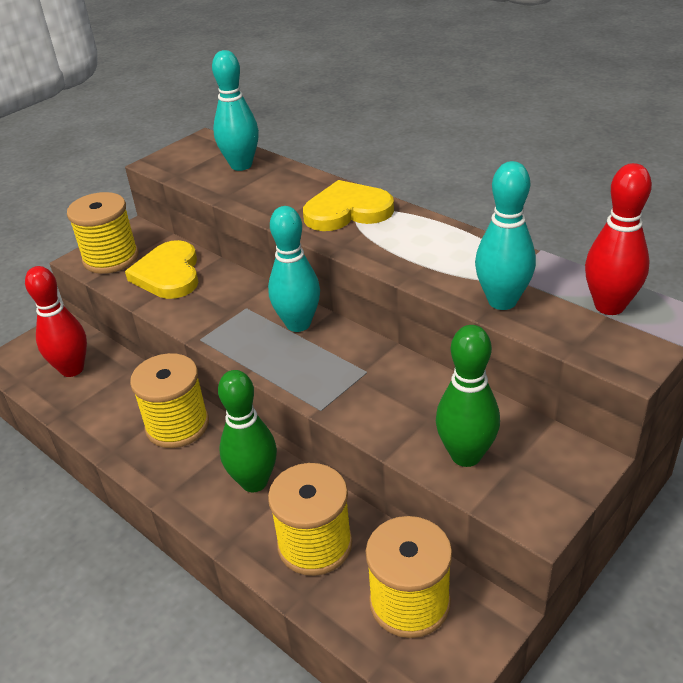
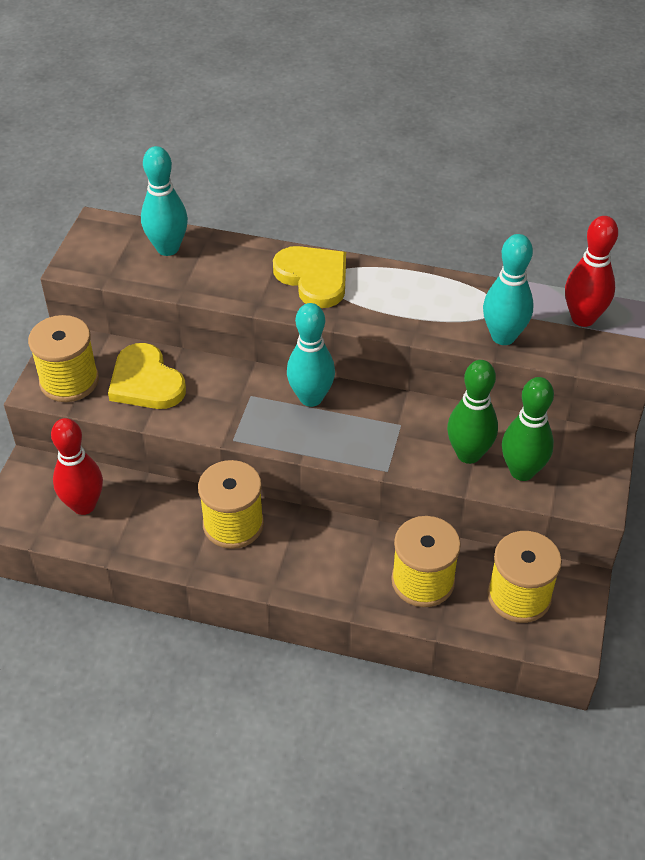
camera: 30 degrees left, 10 degrees up
green bowling pin [218,370,277,492] -> green bowling pin moved to [447,360,498,464]
yellow heart [303,180,394,231] -> yellow heart turned 90 degrees clockwise [273,246,346,308]

